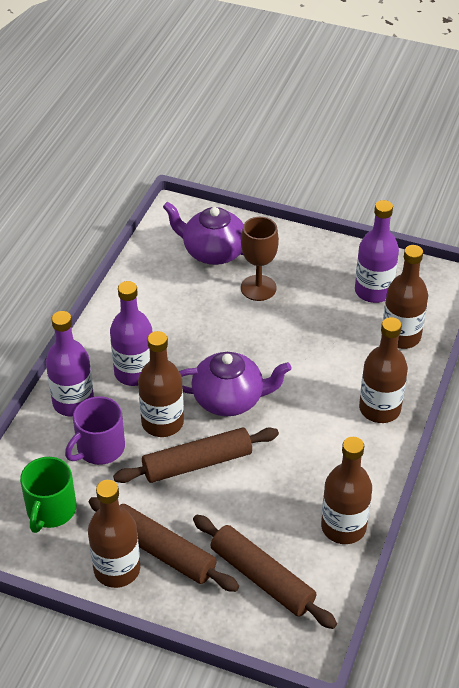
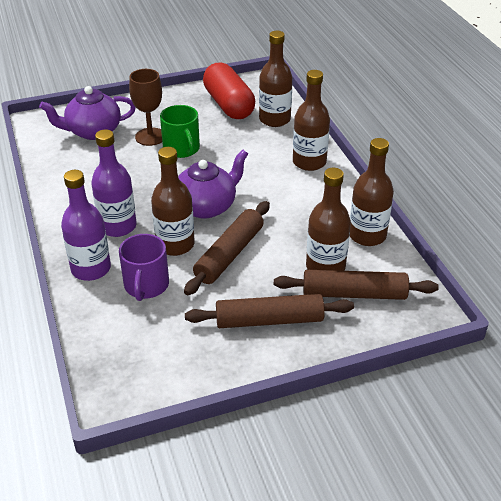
camera: 40 degrees left, 5 degrees down
green mug [20,457,76,533] -> green mug moved to [160,105,200,158]
brown bottle [88,480,140,588] -> brown bottle moved to [306,168,351,271]
purple bottle [355,200,399,303] -> red capsule [203,63,255,119]

